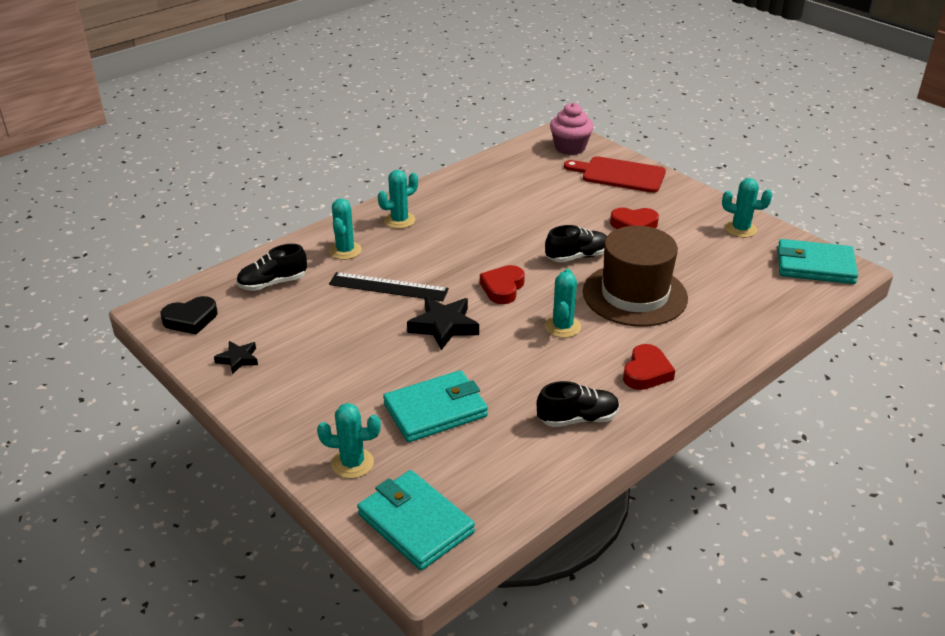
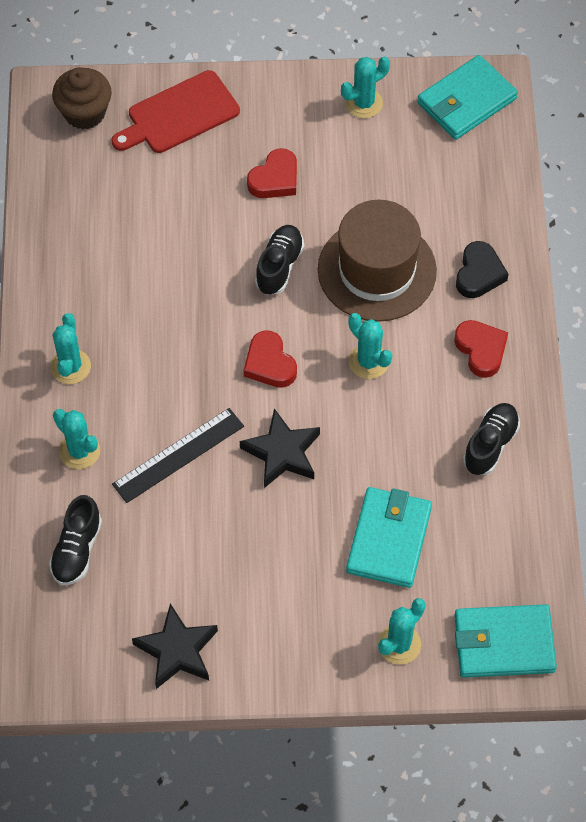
camera: 50 degrees left, 25 degrees up
black heart [161,296,217,335] -> black heart moved to [456,241,508,298]
black star [214,341,258,375] -> black star [132,604,218,689], size x1.71
pink cupcake [550,103,594,155] -> brown cupcake [52,67,112,129]

